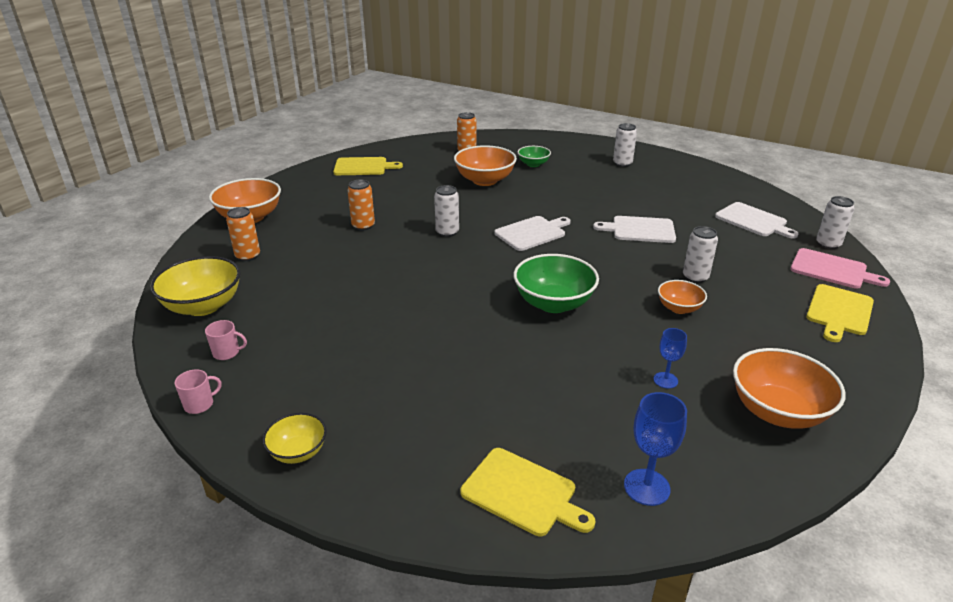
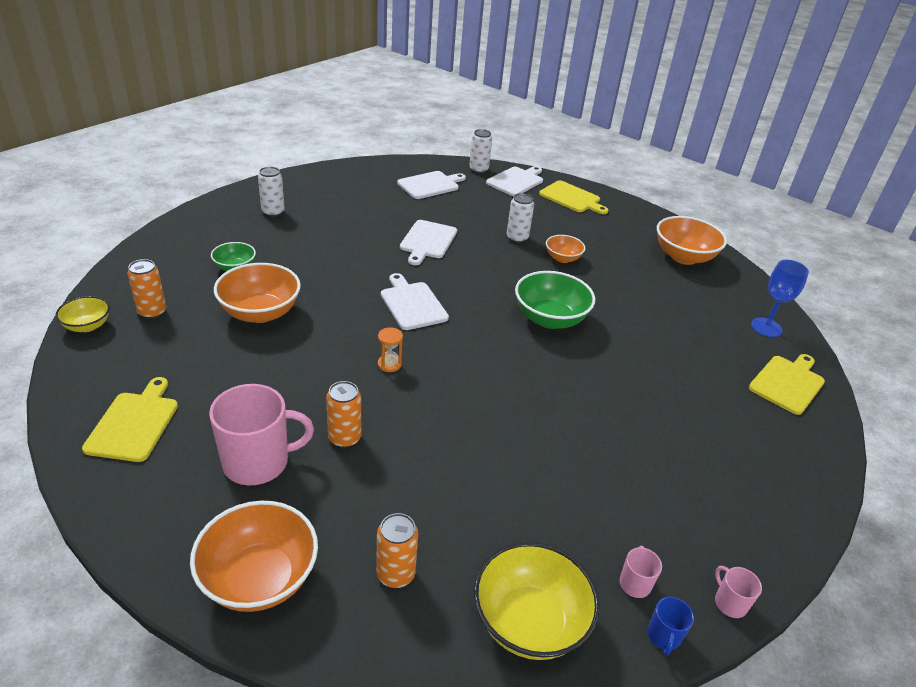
camera: 85 degrees left, 5 degrees up
yellow bowl [263,413,327,464] -> yellow bowl moved to [56,296,110,332]
white can [434,185,459,237] -> orange hourglass [378,327,403,372]
blue goblet [654,328,687,389] -> none
pink cutting board [790,248,890,289] -> white cutting board [486,166,543,196]
none -> pink mug [209,384,314,485]
none -> blue mug [648,597,694,656]

